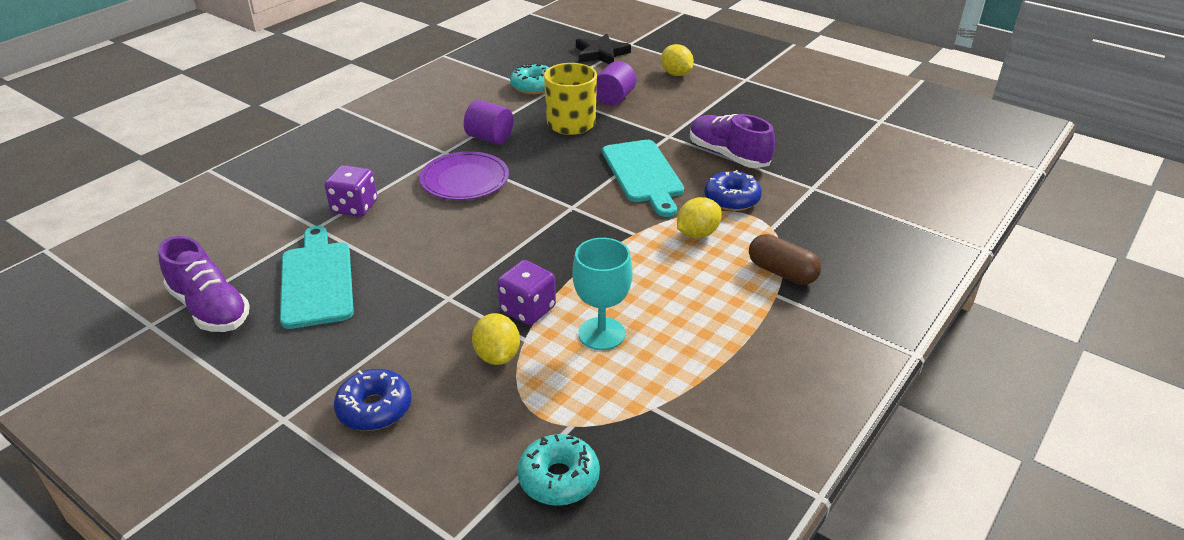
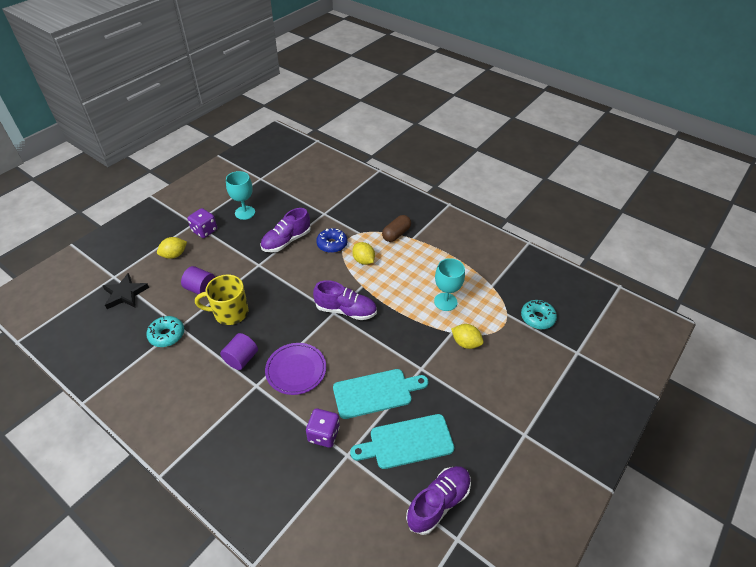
camera: 90 degrees left, 10 degrees up
blue donut [334,369,412,431] -> none
yellow lemon [472,313,520,365] -> yellow lemon turned 45 degrees clockwise [451,324,484,349]
purple dice [497,260,556,325] -> purple dice moved to [187,208,217,238]
turquoise cutting board [602,140,684,217] -> turquoise cutting board moved to [333,369,429,419]
none -> turquoise goblet [226,171,255,220]
none -> purple shoe [313,280,377,320]

